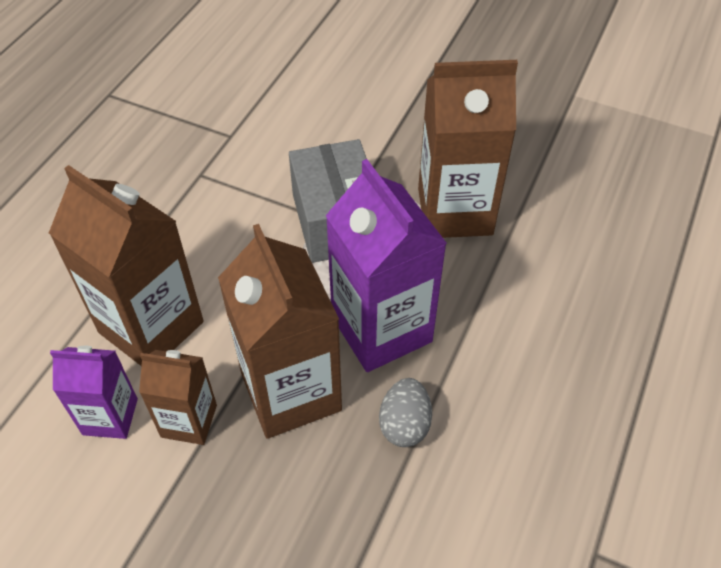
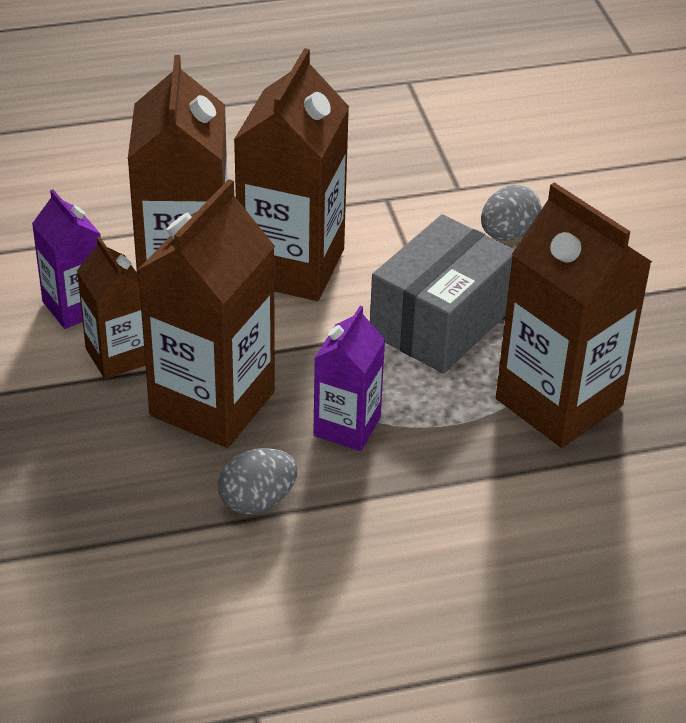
camera: 50 degrees right, 10 degrees down
purple carton [326,159,447,372] -> purple carton [313,306,385,451], size x0.56
none -> brown carton [234,48,349,301]
none -> grey egg [481,185,542,240]

